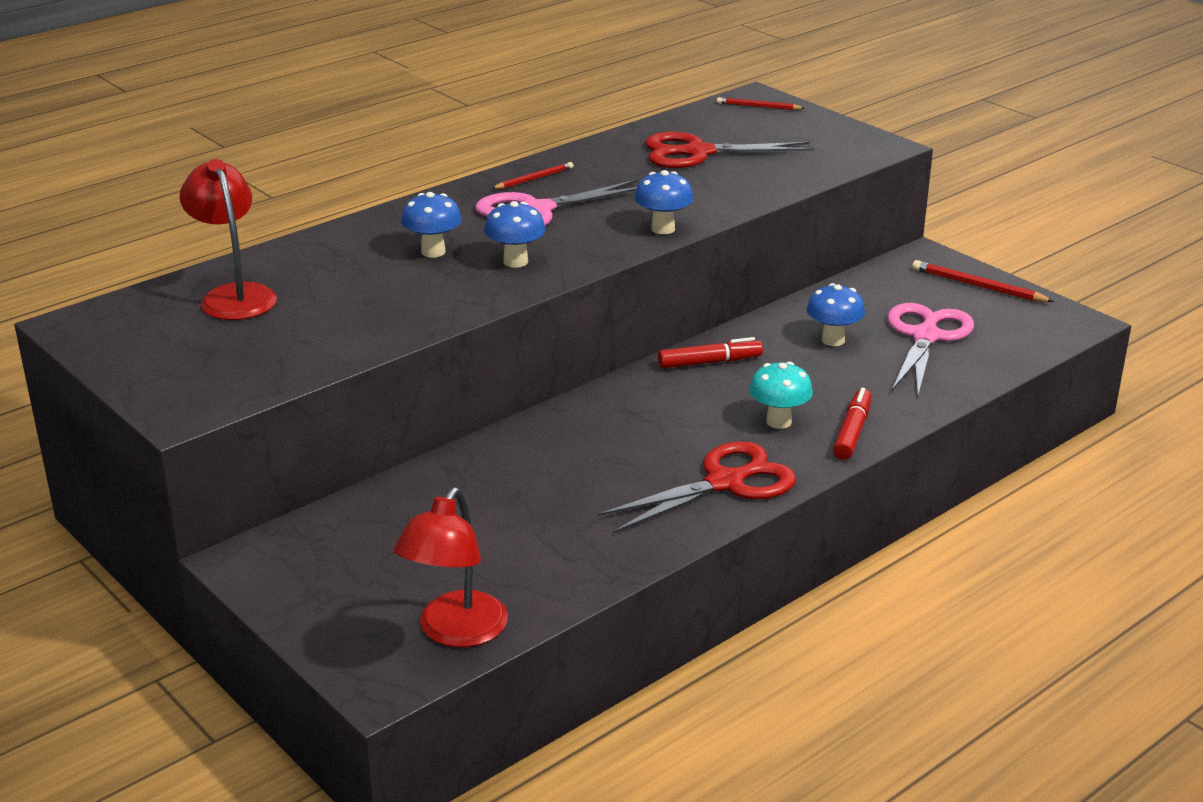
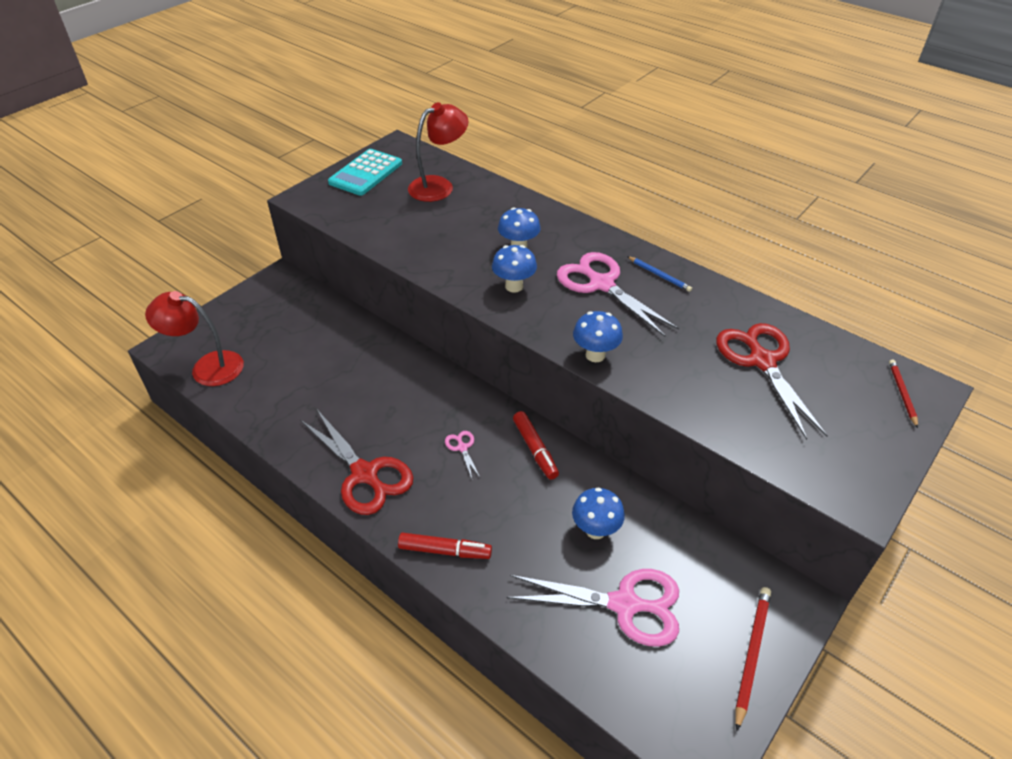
camera: 80 degrees right, 15 degrees up
red pencil [491,162,573,189] -> blue pencil [627,256,692,292]
turquoise mushroom [749,362,813,429] -> none
none -> turquoise calculator [328,149,402,196]
none -> pink scissors [445,431,480,479]

